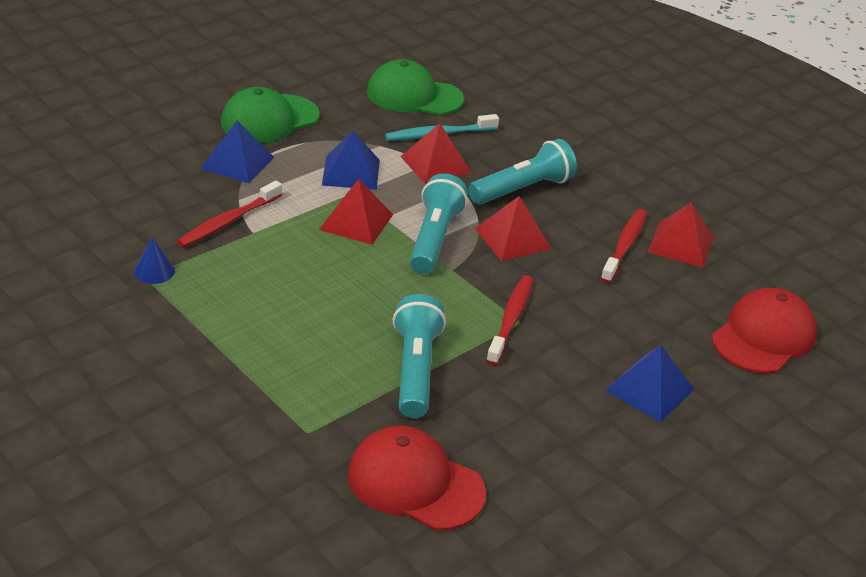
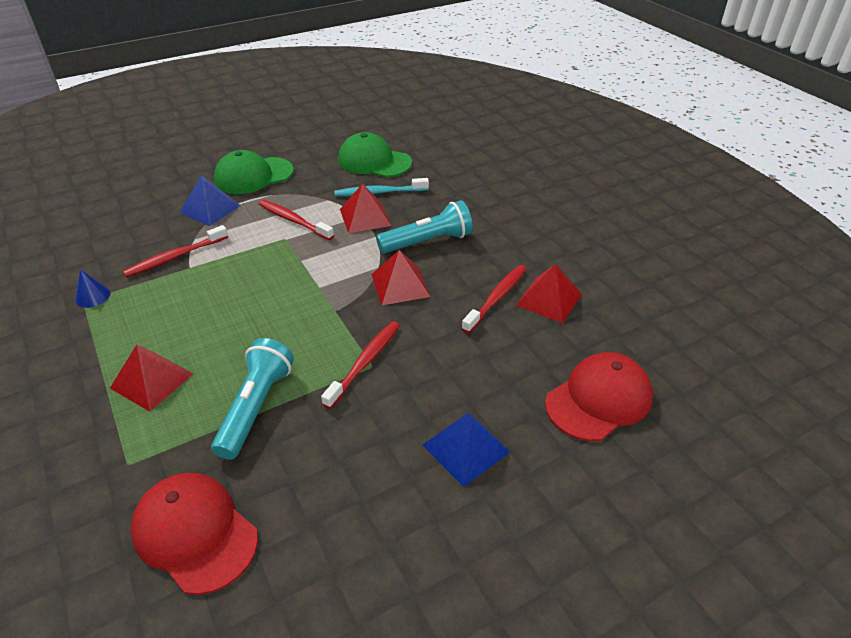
camera: 15 degrees right, 5 degrees up
red pyramid [319,179,393,245] -> red pyramid moved to [110,344,194,412]
blue pyramid [322,131,380,190] -> red toothbrush [259,200,334,240]
turquoise flashlight [410,173,468,274] -> none

